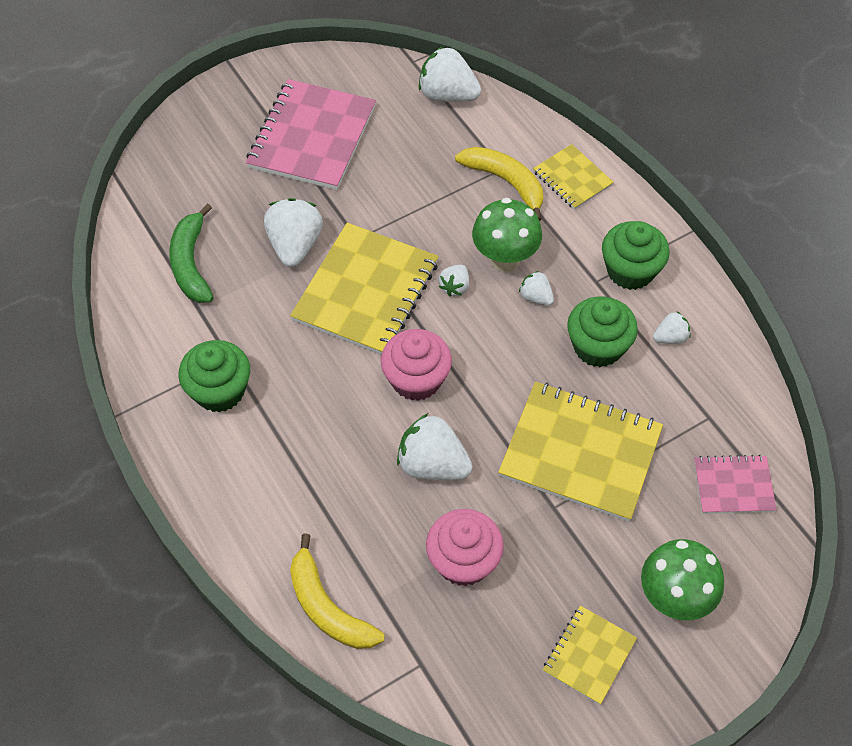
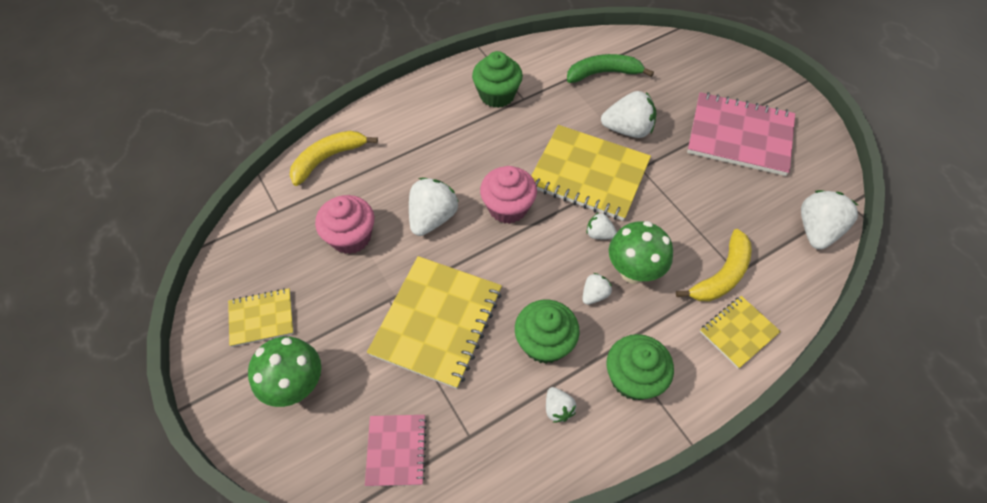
camera: 90 degrees right, 0 degrees up
yellow notebook [543,606,637,705] -> yellow notebook turned 45 degrees counterclockwise [228,288,294,347]

